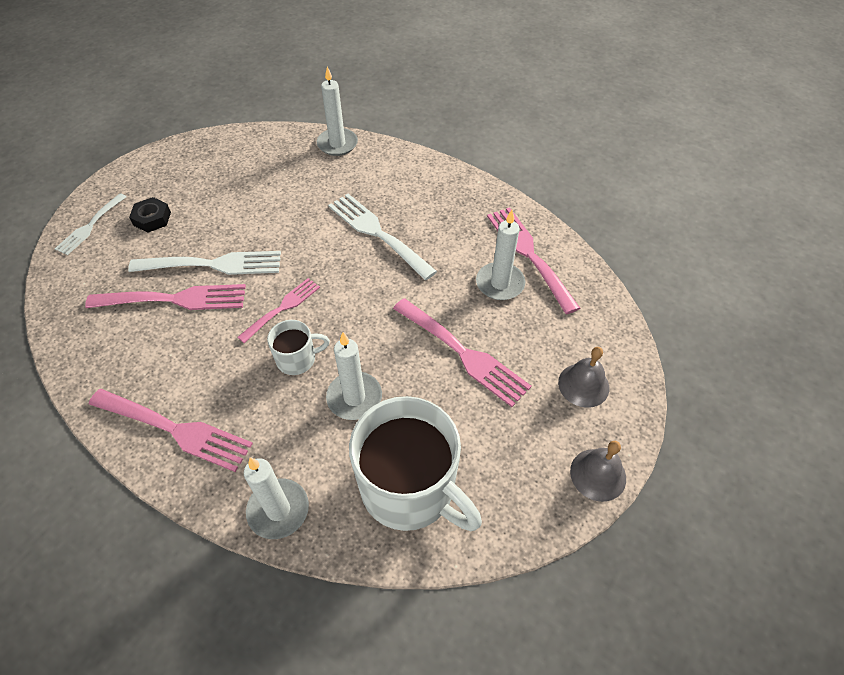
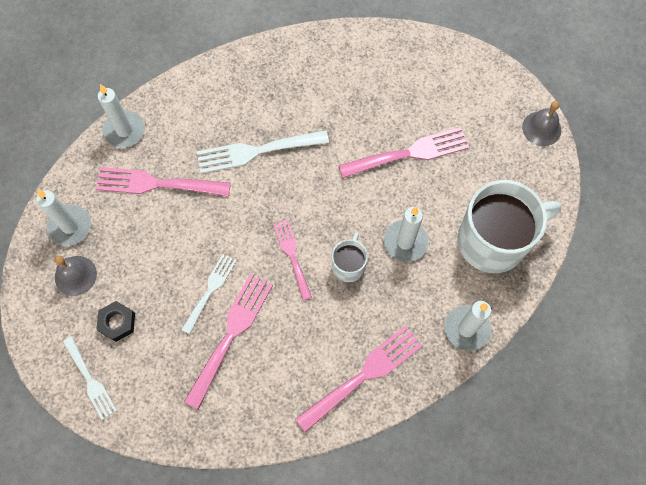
camera: 60 degrees left, 15 degrees up
white fork [128,251,281,275] -> white fork [181,254,236,334], size x0.62
white candle [476,210,525,300] -> white candle moved to [36,189,91,246]
pink fork [487,207,580,314] -> pink fork moved to [95,167,231,197]
grey bell [558,347,609,408] -> grey bell moved to [55,256,97,296]

